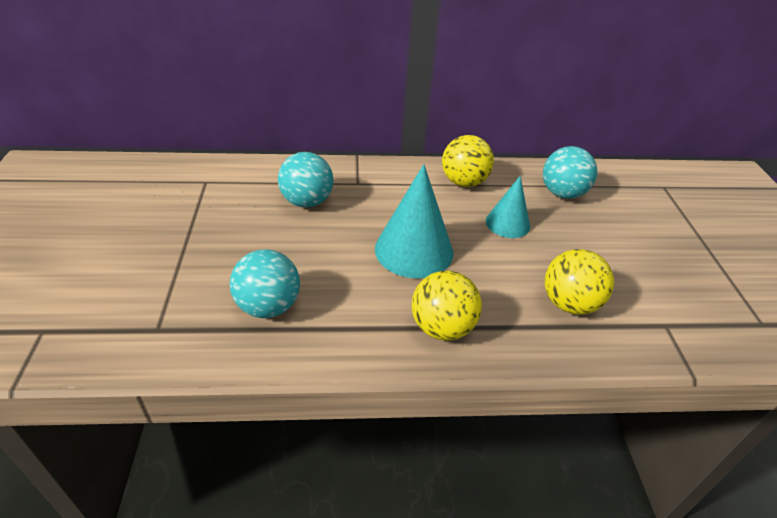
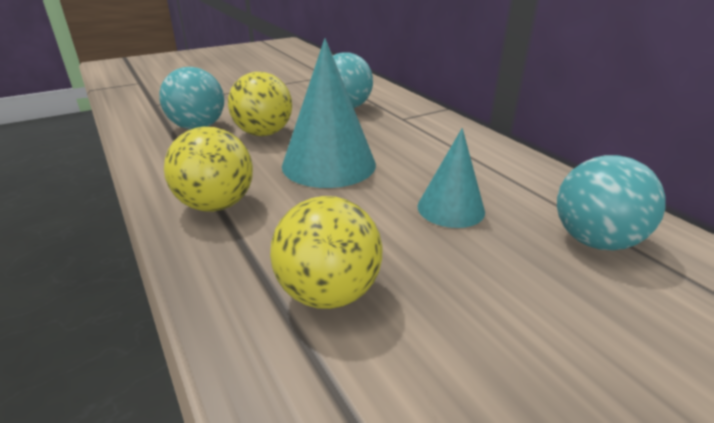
camera: 65 degrees right, 10 degrees down
yellow ball [442,135,494,187] -> yellow ball moved to [228,72,292,136]

